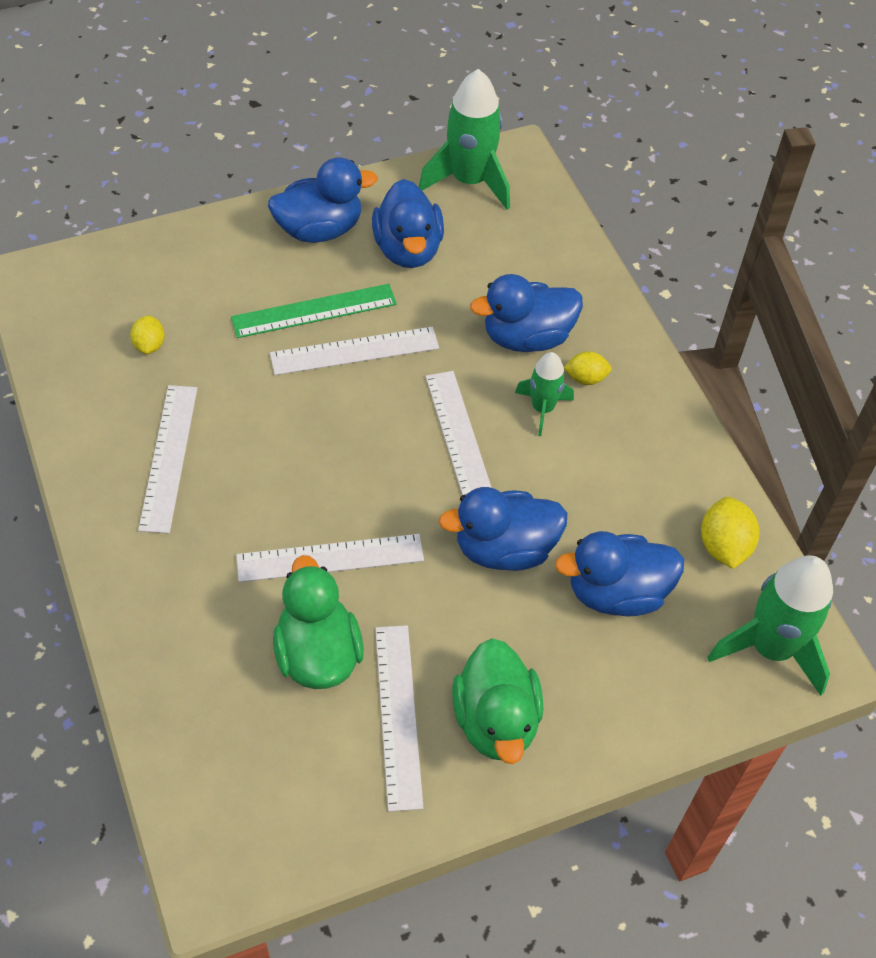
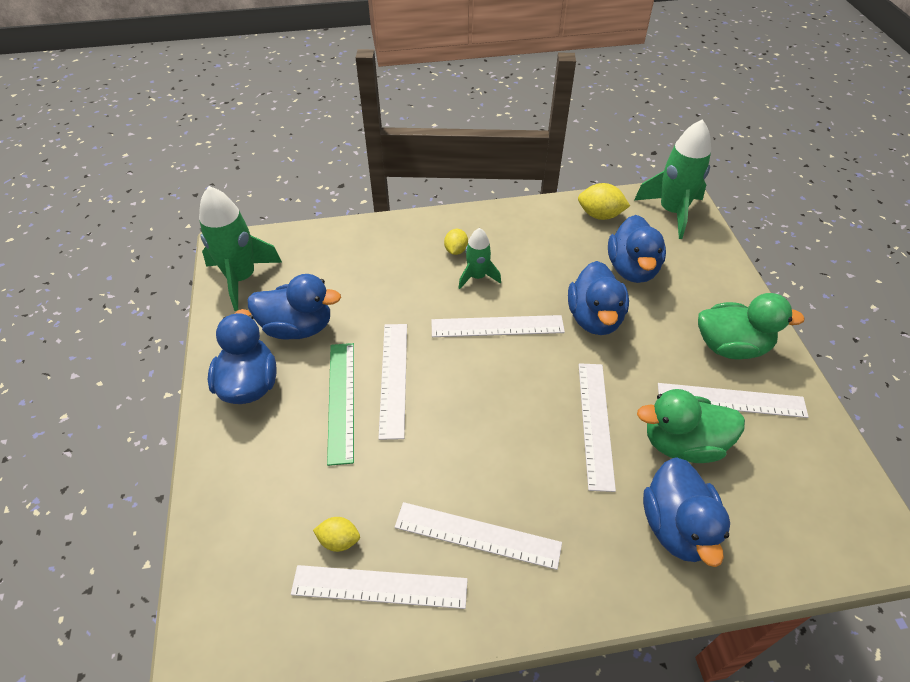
camera: 75 degrees left, 5 degrees down
blue duck [470,274,583,352] -> blue duck moved to [643,457,730,567]
none -> white ruler [291,565,468,609]

